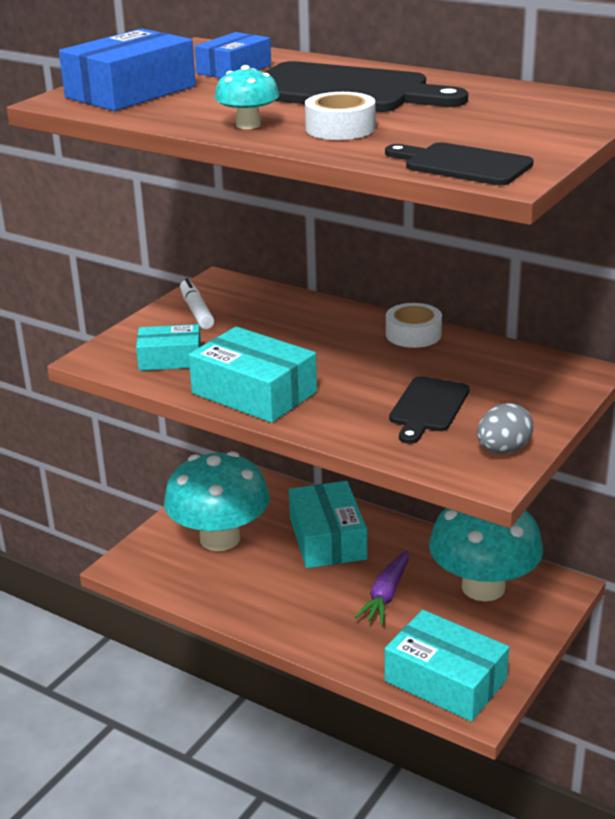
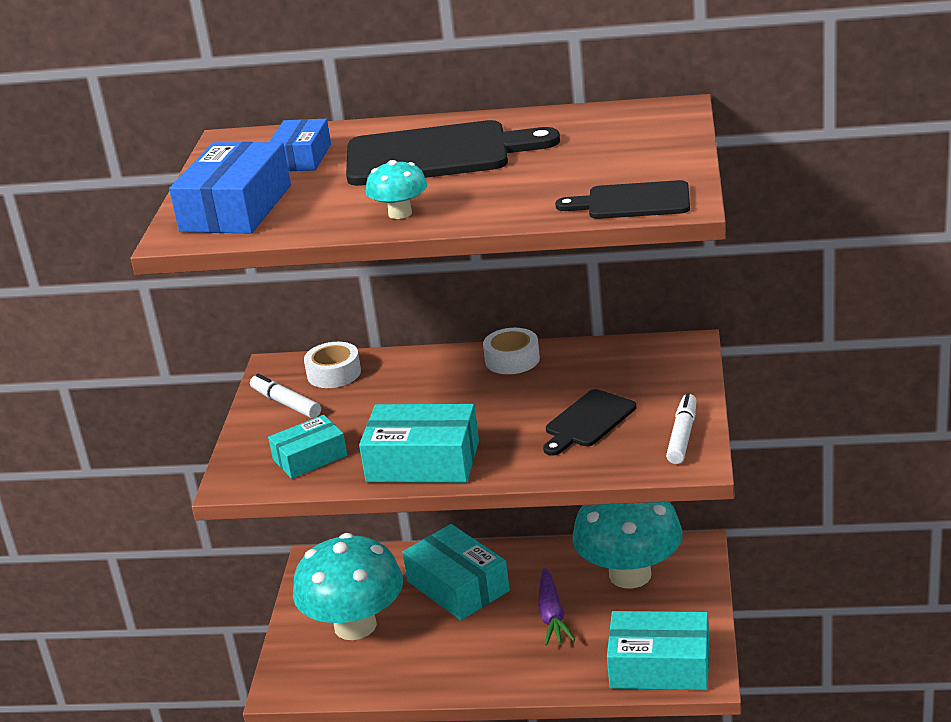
camera: 25 degrees left, 0 degrees up
white tape [305,92,375,140] -> white tape moved to [304,342,361,388]
black cutting board [389,376,470,444] -> black cutting board turned 45 degrees clockwise [543,389,636,456]
grey egg [477,403,534,454] -> white marker [666,393,697,464]

